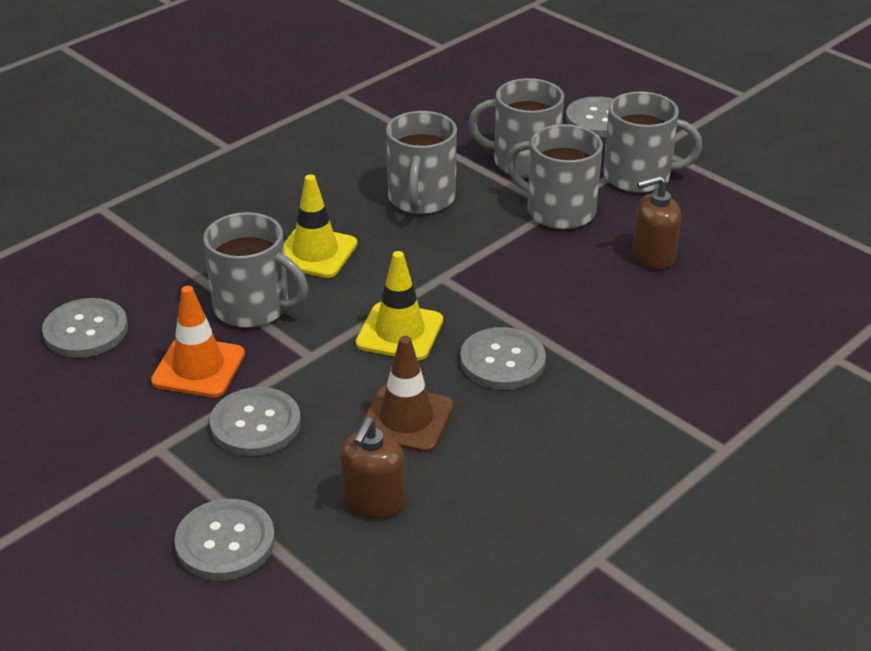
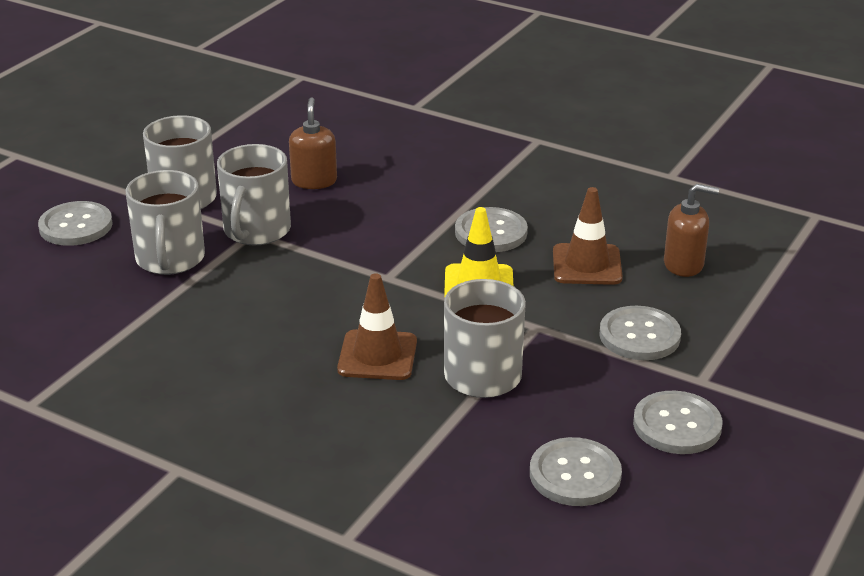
camera: 105 degrees left, 5 degrees down
orange traffic cone [151,286,245,397] -> none
grey button [174,499,275,580] -> grey button moved to [633,391,722,454]
yellow traffic cone [284,174,357,278] -> brown traffic cone [337,273,417,380]
grey mug [386,111,457,214] -> none
brown soap dispenser [632,175,681,270] -> brown soap dispenser turned 150 degrees counterclockwise [289,97,337,189]

